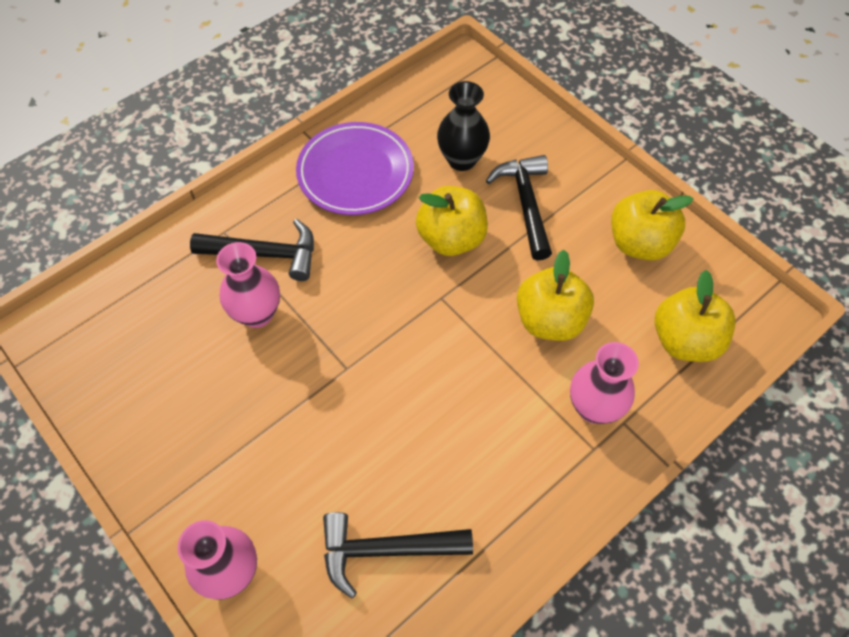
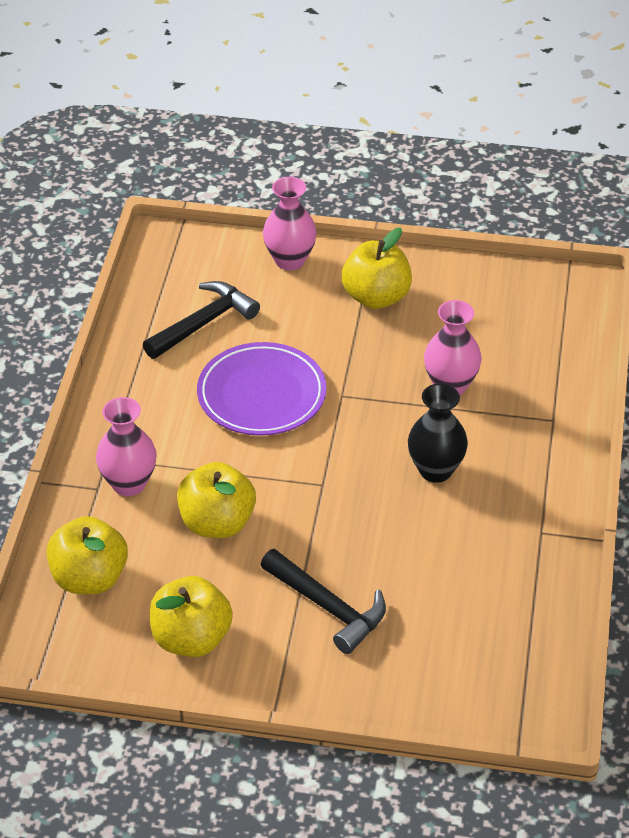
camera: 140 degrees right, 15 degrees down
black hammer [190,219,314,281] -> none
purple plate [296,122,414,215] -> purple plate moved to [197,342,326,436]
yellow apple [416,186,488,256] -> yellow apple moved to [342,227,412,309]
black vase [437,81,490,171] -> black vase moved to [408,384,468,483]

